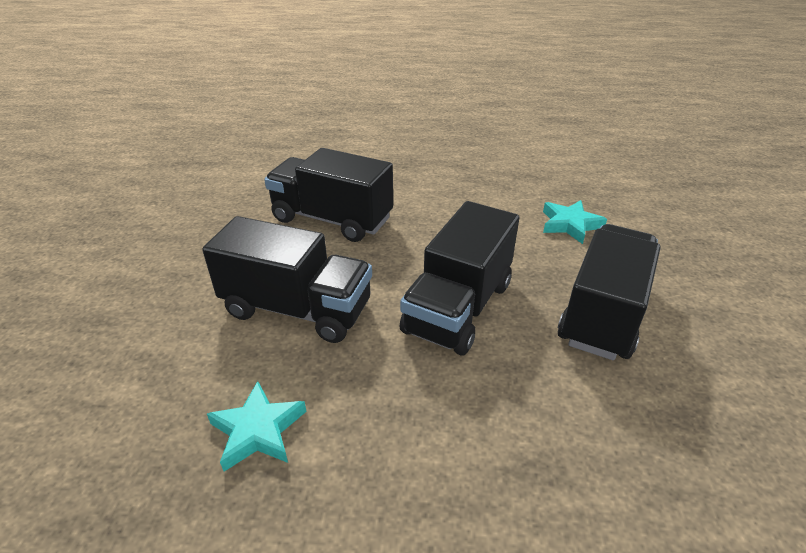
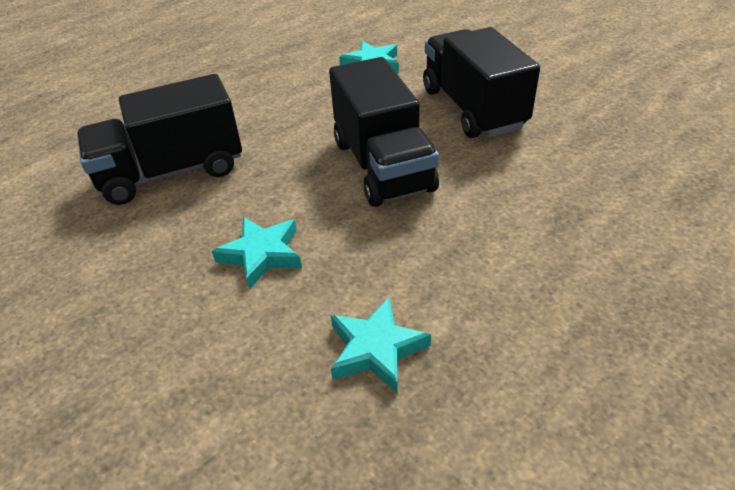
camera: 45 degrees left, 5 degrees up
black truck [202,216,372,343] -> turquoise star [212,217,302,290]

